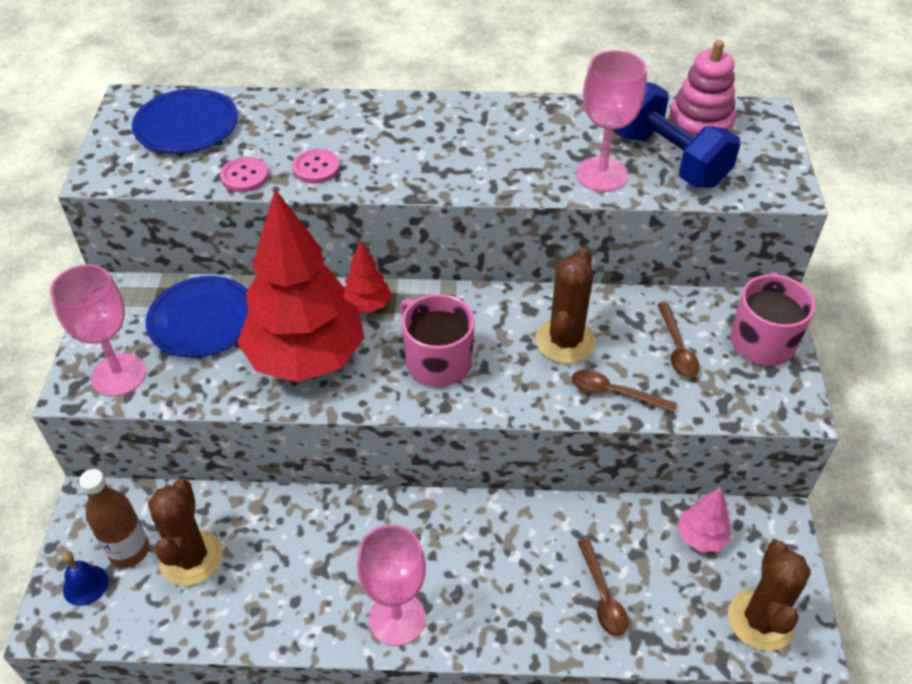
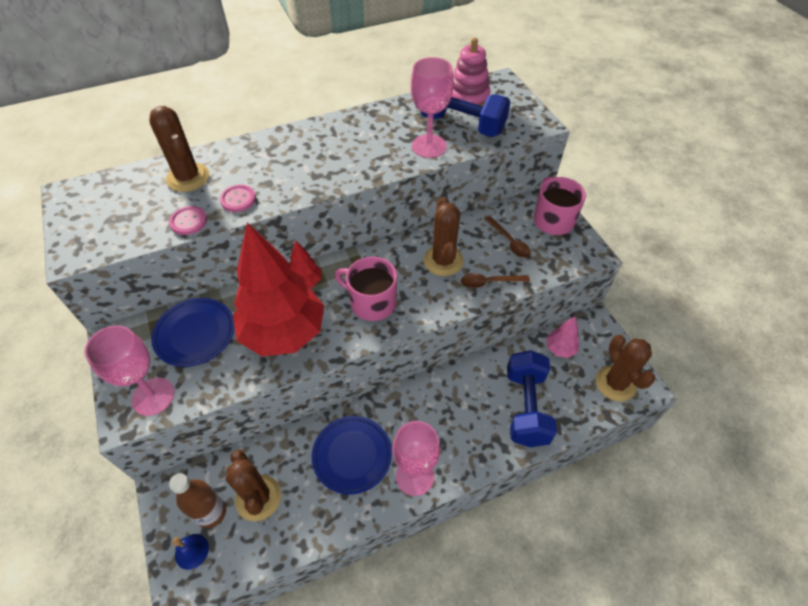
camera: 25 degrees left, 5 degrees up
blue plate [132,89,238,154] -> blue plate moved to [312,416,392,494]
brown spoon [578,539,628,636] -> blue dumbbell [507,350,557,447]
none -> brown cactus [149,106,209,192]

